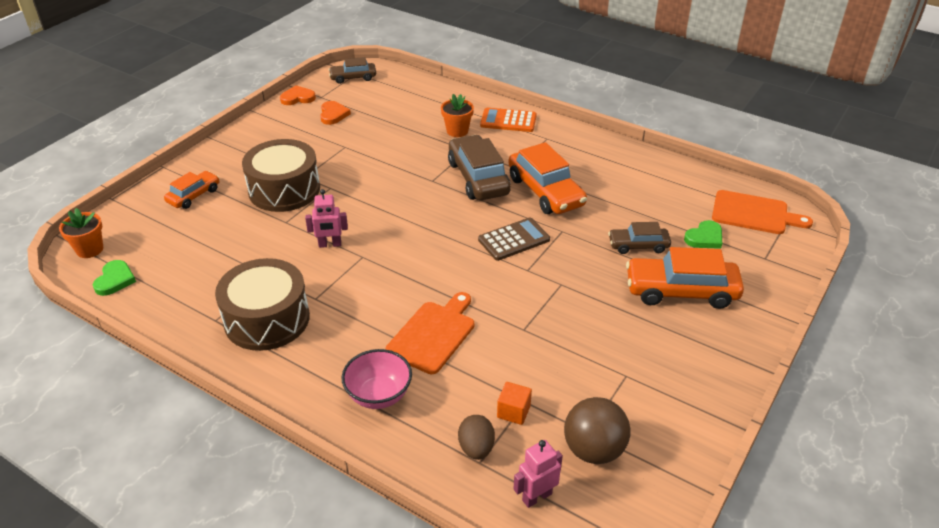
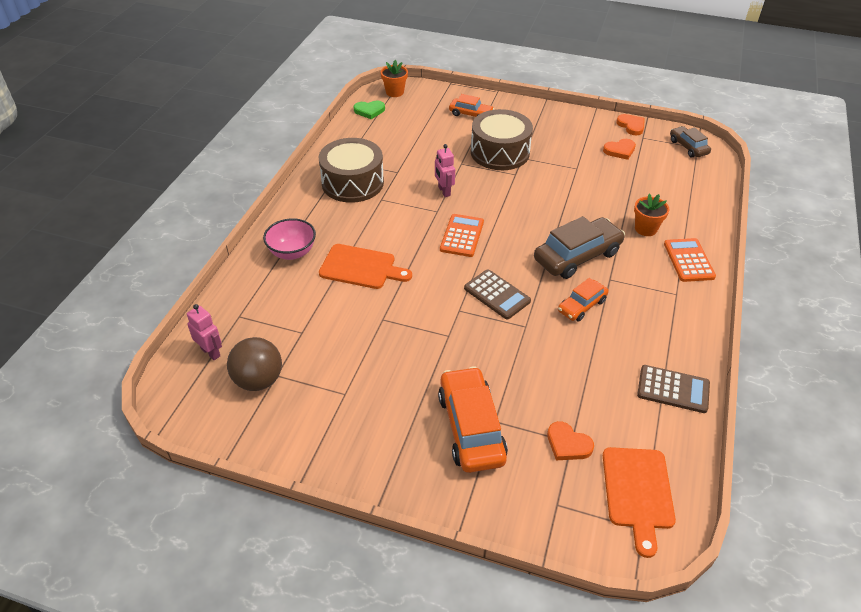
camera: 75 degrees right, 5 degrees up
brown egg [458,415,495,460] -> none
orange cube [497,382,532,425] -> none
orange car [509,142,587,214] -> orange car [558,278,609,322], size x0.57
brown car [608,222,671,254] -> none
green heart [684,220,722,249] -> orange heart [547,421,594,460]
none -> orange calculator [440,214,484,257]
none -> brown calculator [637,365,710,413]

